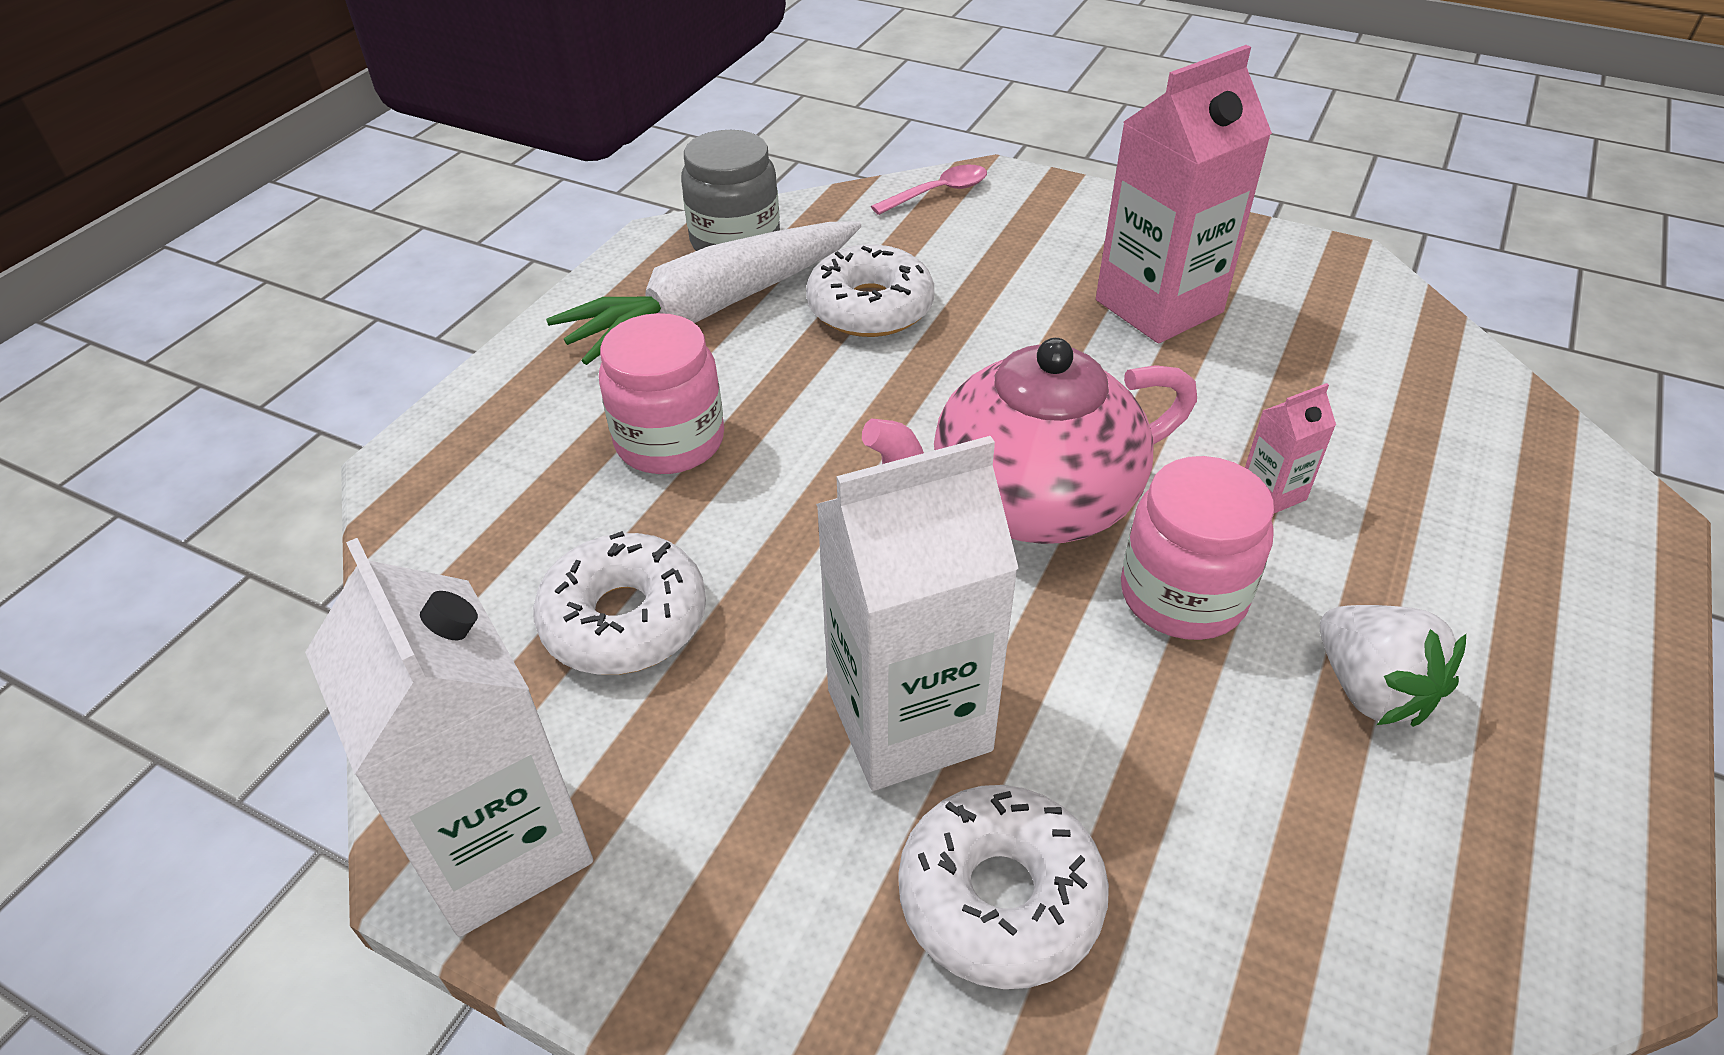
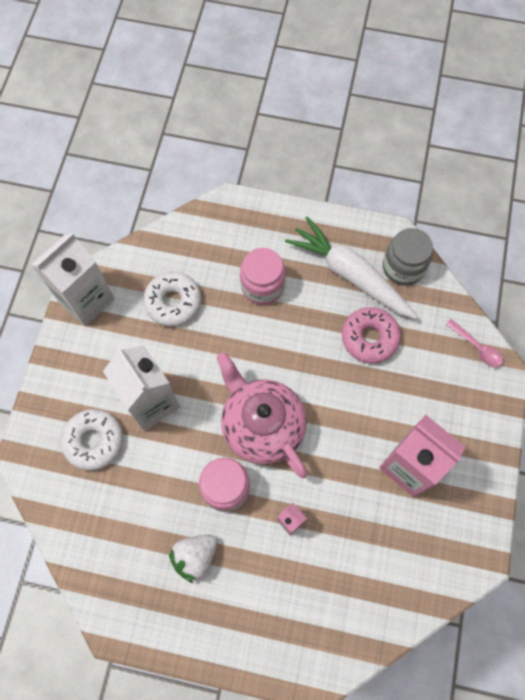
camera: 75 degrees right, 25 degrees up
white donut [806,244,934,337] -> pink donut [342,307,401,364]

